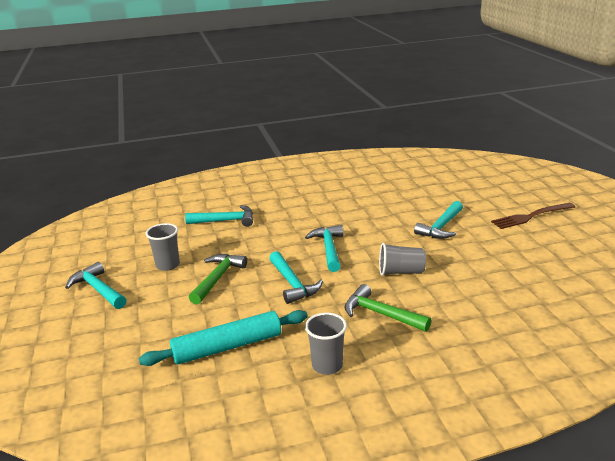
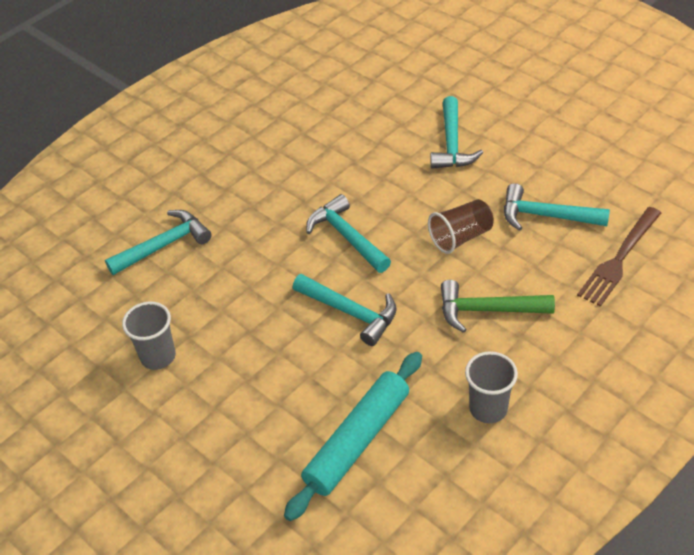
camera: 30 degrees left, 20 degrees up
turquoise hammer [65,262,126,309] -> turquoise hammer moved to [504,183,610,231]
green hammer [189,254,247,305] -> none
grey cup [379,243,426,276] -> brown cup [428,199,494,254]
brown fork [491,203,575,229] -> brown fork moved to [577,207,661,307]

